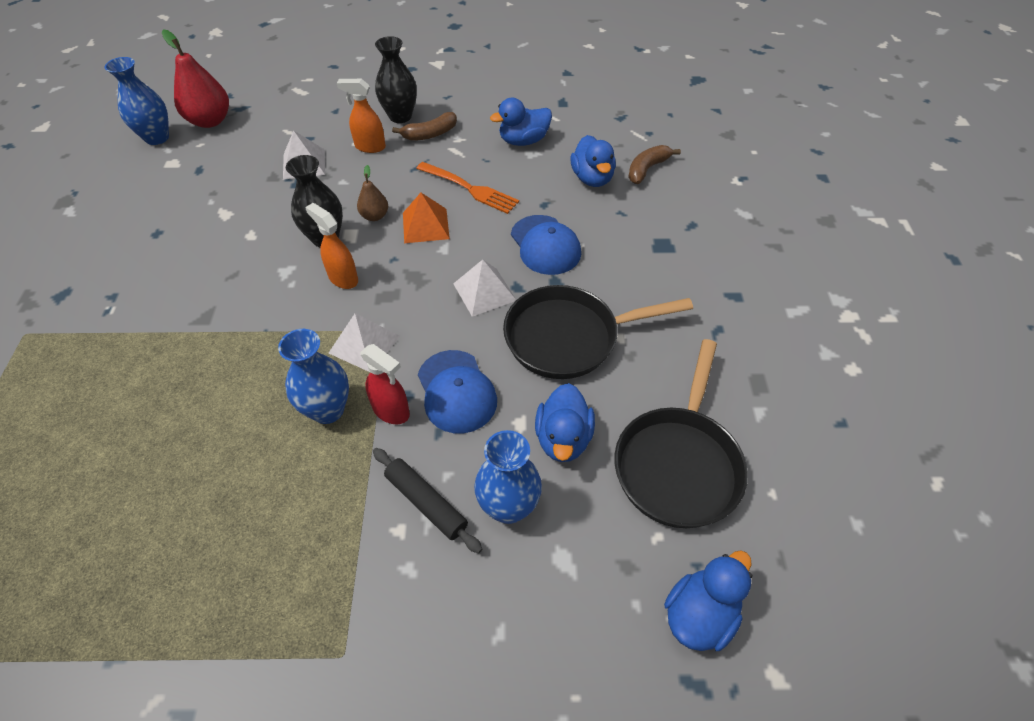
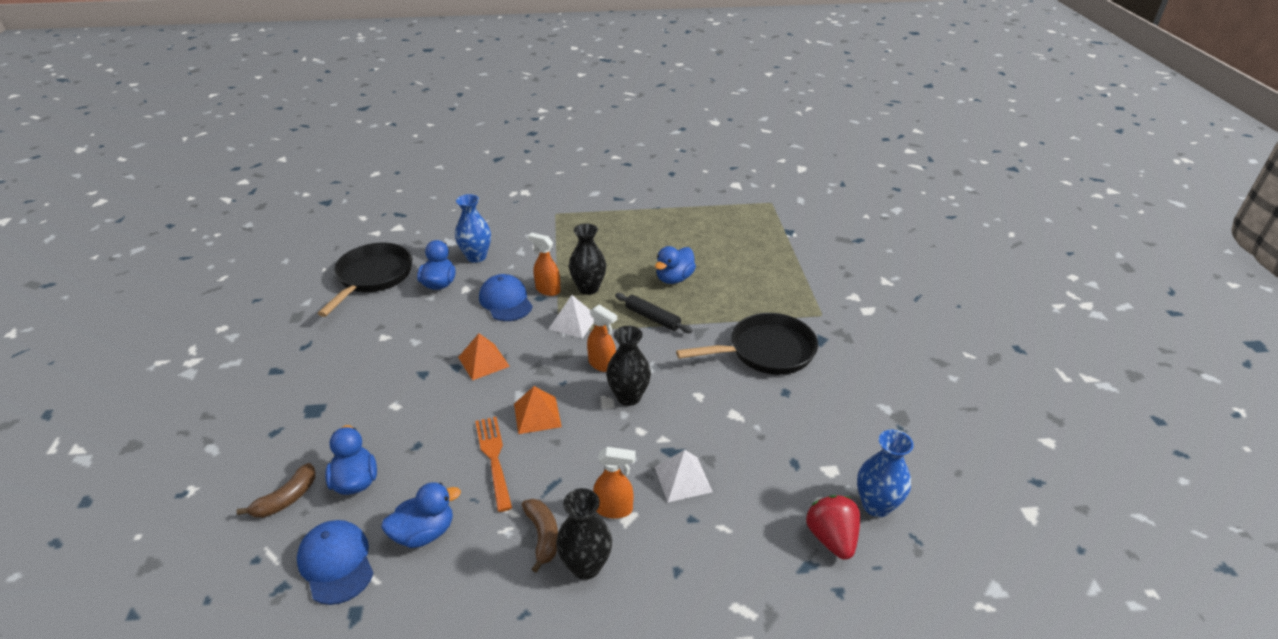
camera: 175 degrees right, 15 degrees down
red pear [162,30,229,128] -> red strawberry [806,495,860,560]
blue vase [278,329,349,424] -> black vase [569,224,606,295]
brown pear [357,165,388,221] -> none
red spray bottle [360,344,410,424] -> orange spray bottle [528,233,561,296]
black rolling pin [373,448,482,553] -> black rolling pin moved to [615,293,693,333]
brown banana [392,112,457,140] -> brown banana turned 105 degrees clockwise [522,499,558,573]
orange fork [416,162,519,214] -> orange fork turned 45 degrees clockwise [475,417,512,512]
white pyramid [453,260,516,317] -> orange pyramid [458,333,510,380]
black pan [503,285,693,379] -> black pan moved to [676,313,818,375]
blue cap [511,215,581,275] -> blue cap moved to [297,520,374,605]
blue duck [664,550,752,651] -> blue duck moved to [655,246,696,284]

